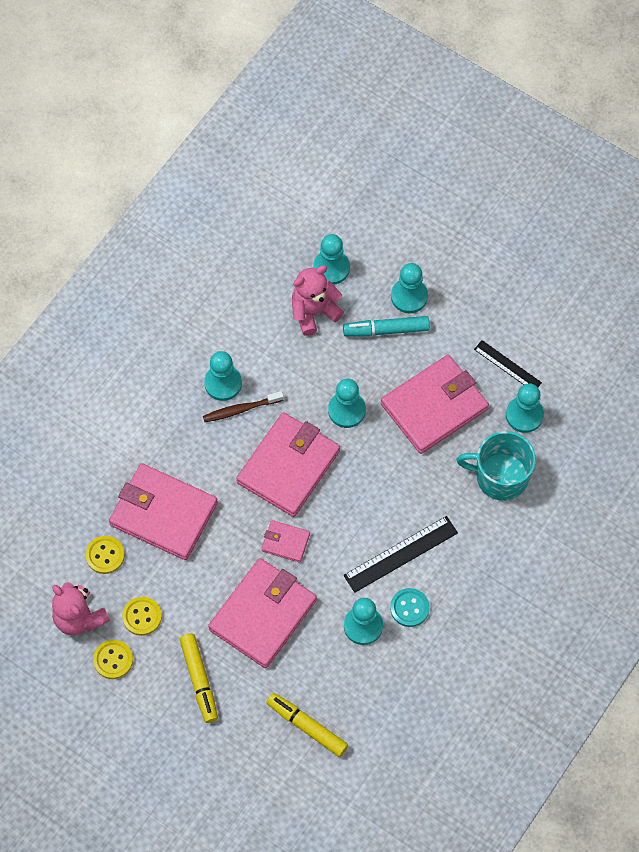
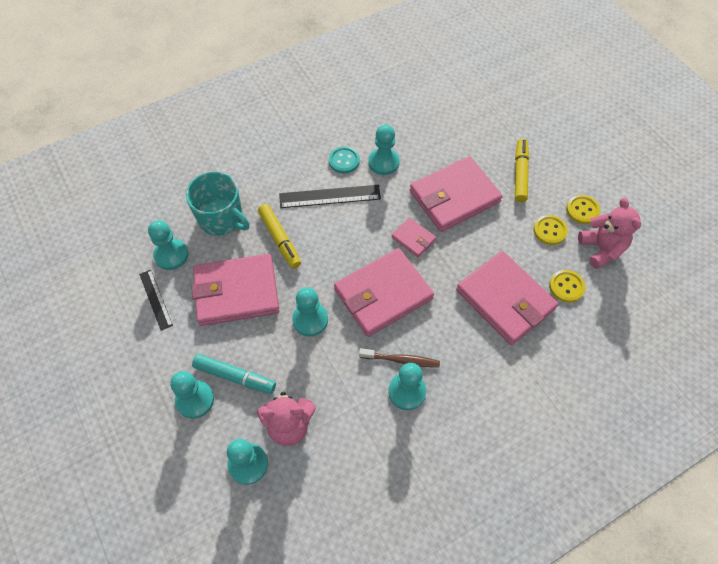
camera: 155 degrees left, 5 degrees down
yellow marker [266,693,348,757] -> yellow marker moved to [258,204,301,269]

